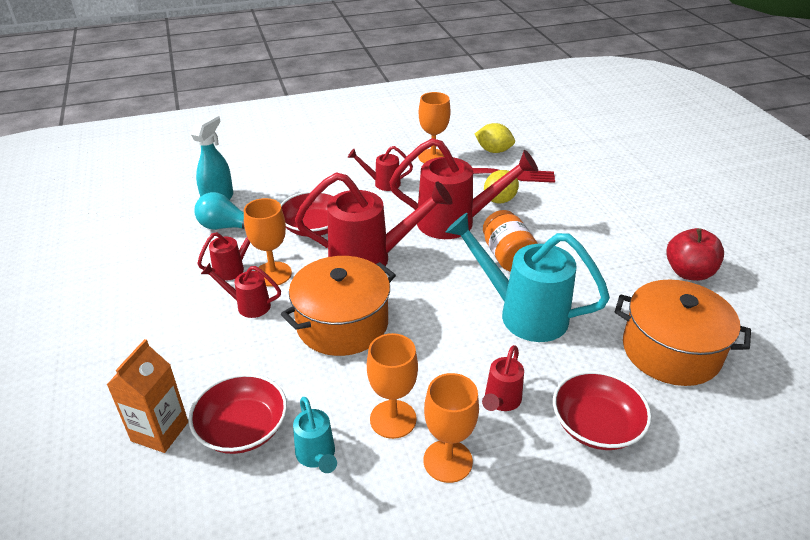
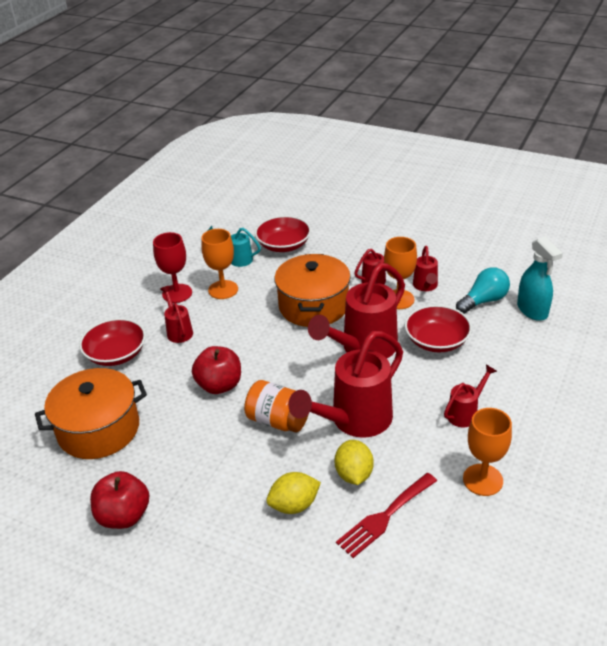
camera: 135 degrees right, 0 degrees up
orange carton [107,339,188,453] -> none
orange goblet [424,373,479,483] -> red goblet [153,232,192,303]
turquoise watering can [446,213,610,342] -> red apple [192,346,241,394]
yellow lemon [475,123,515,153] -> yellow lemon moved to [267,472,321,514]

